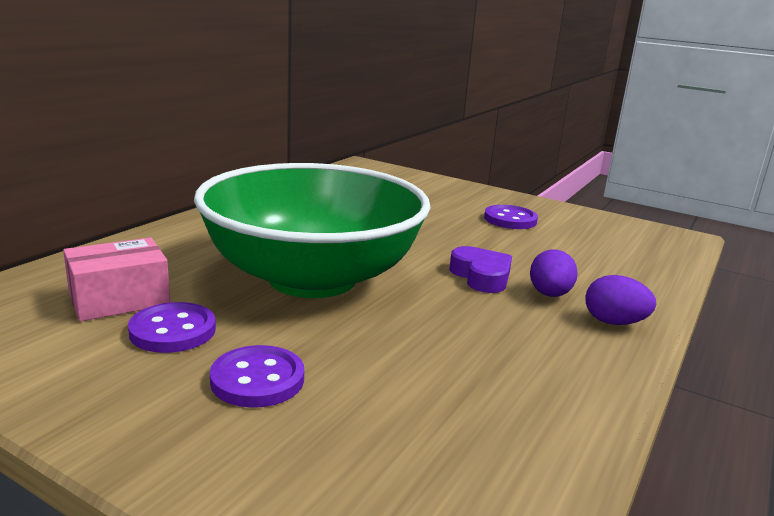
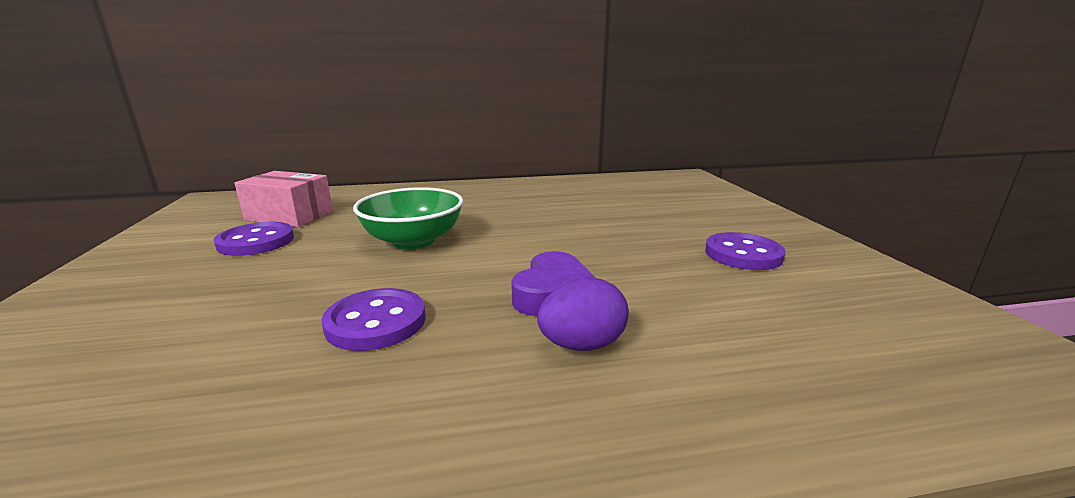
camera: 50 degrees right, 0 degrees up
green bowl [194,163,430,298] -> green bowl [353,187,463,249], size x0.47
purple button [210,345,304,408] -> purple button moved to [322,288,425,351]
purple egg [585,275,656,325] -> none

